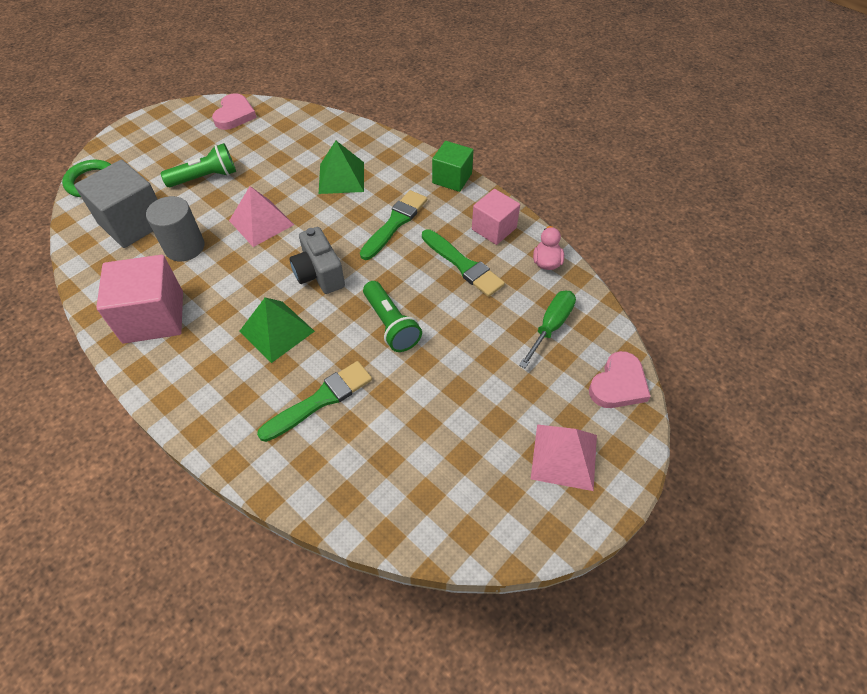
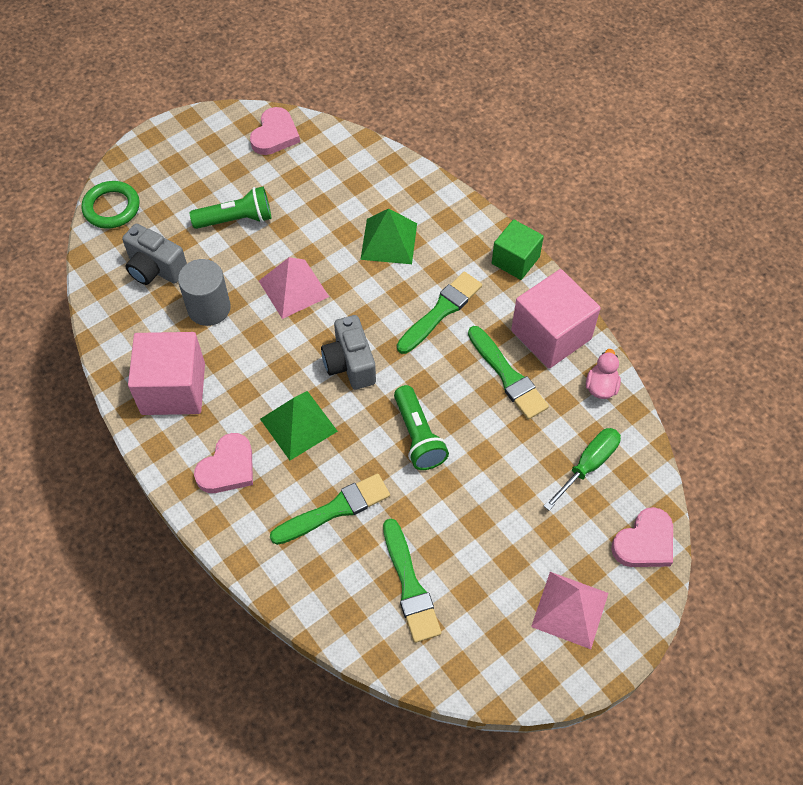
camera: 10 degrees right, 5 degrees up
grey cube [74,160,158,248] -> grey camera [122,224,187,285]
pink cube [472,189,520,245] -> pink cube [511,269,601,369], size x1.57
none -> pink heart [194,433,253,493]
none -> green brush [383,518,441,643]

